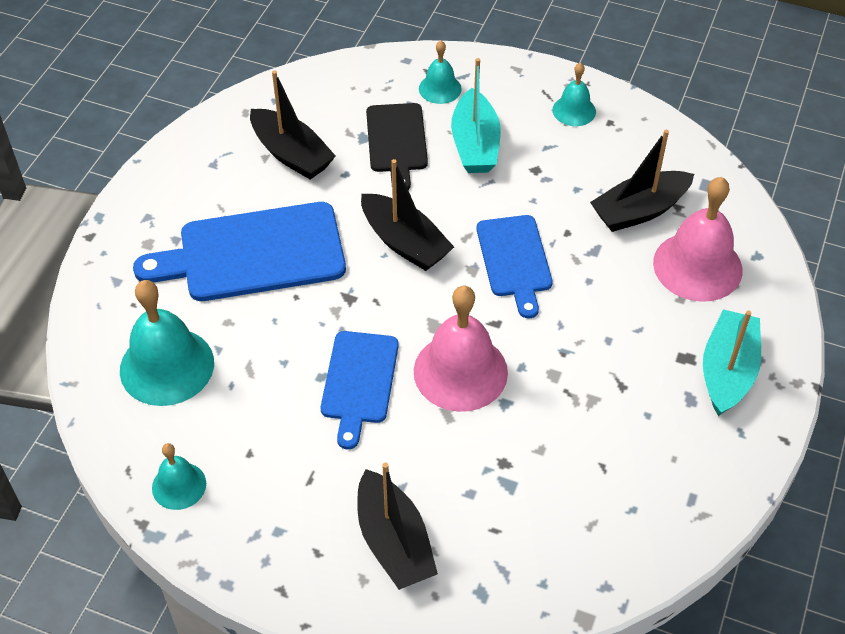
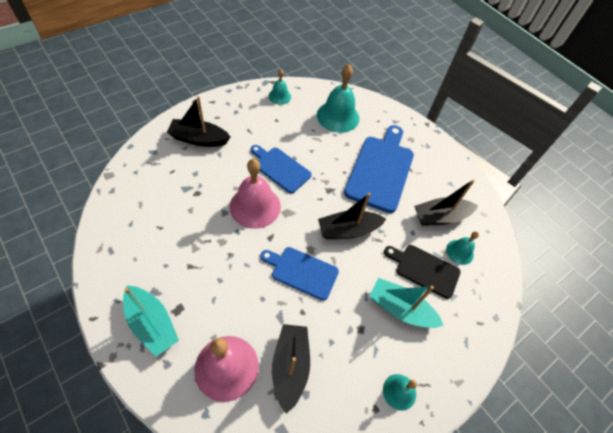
camera: 115 degrees right, 5 degrees up
turquoise bell [419,41,462,104] -> turquoise bell moved to [446,231,479,265]

